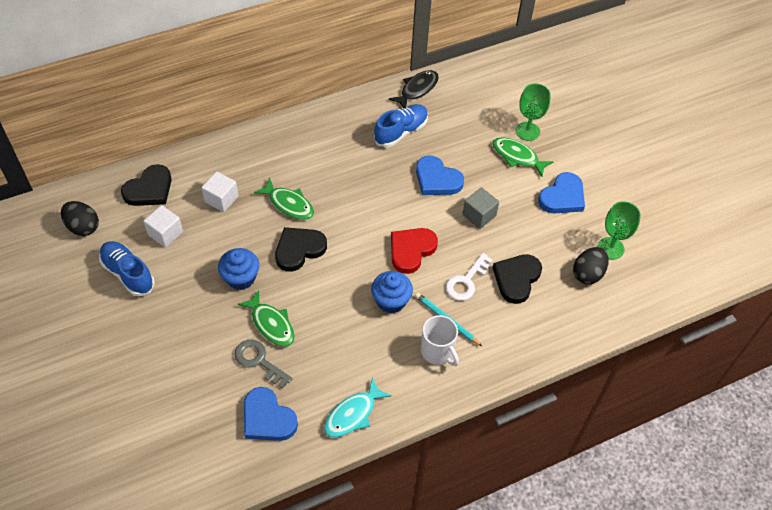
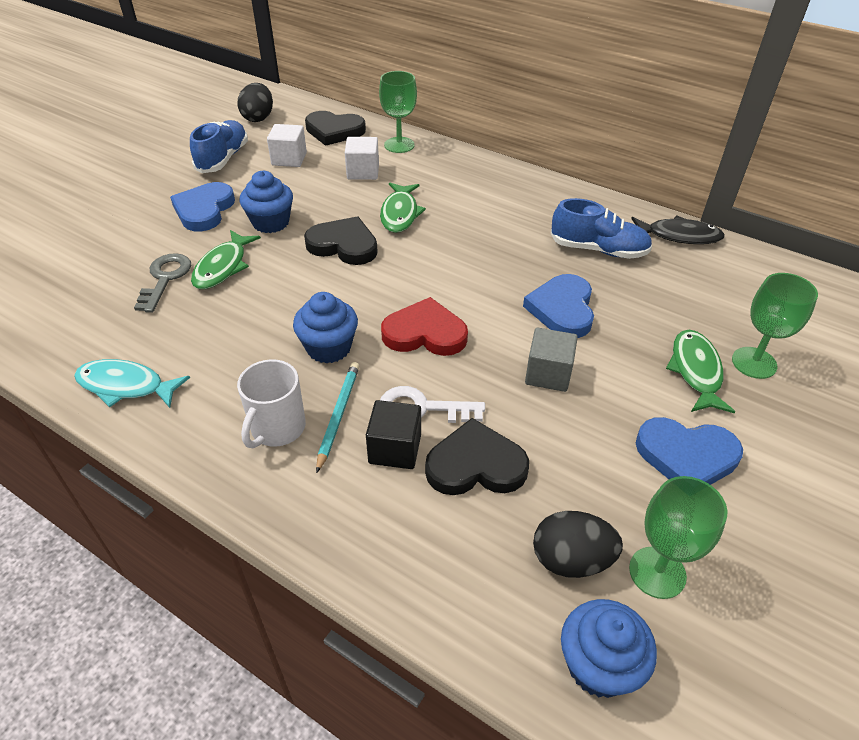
camera: 60 degrees right, 10 degrees down
blue heart [244,387,298,441] -> blue heart moved to [170,182,235,232]
none -> black cube [366,400,421,469]
none -> green goblet [379,71,417,153]
none -> blue cupcake [561,599,657,698]

